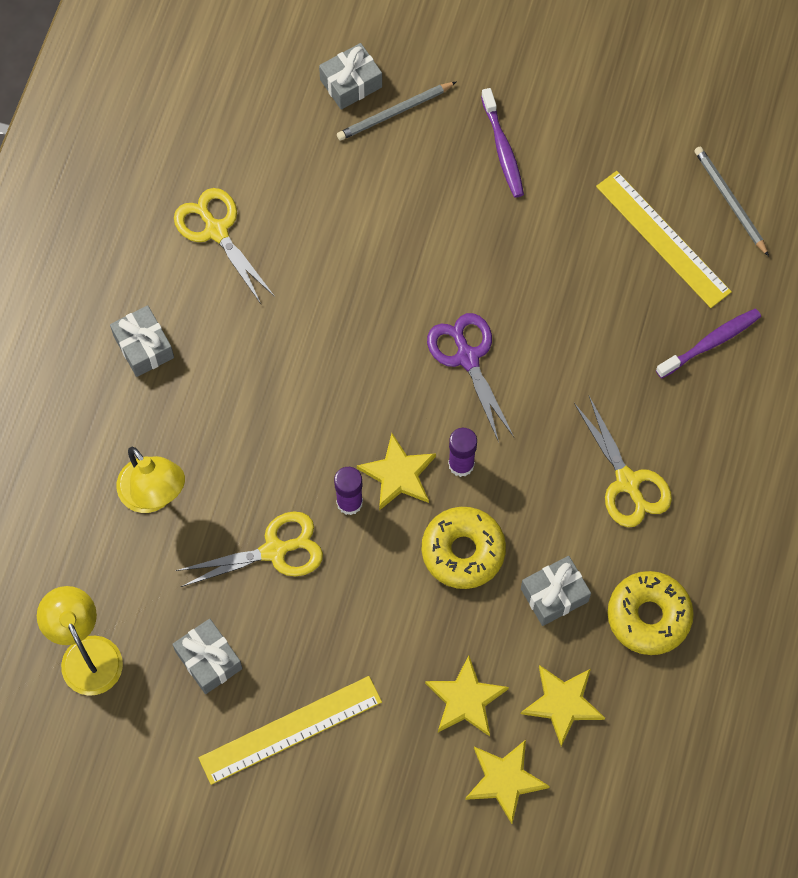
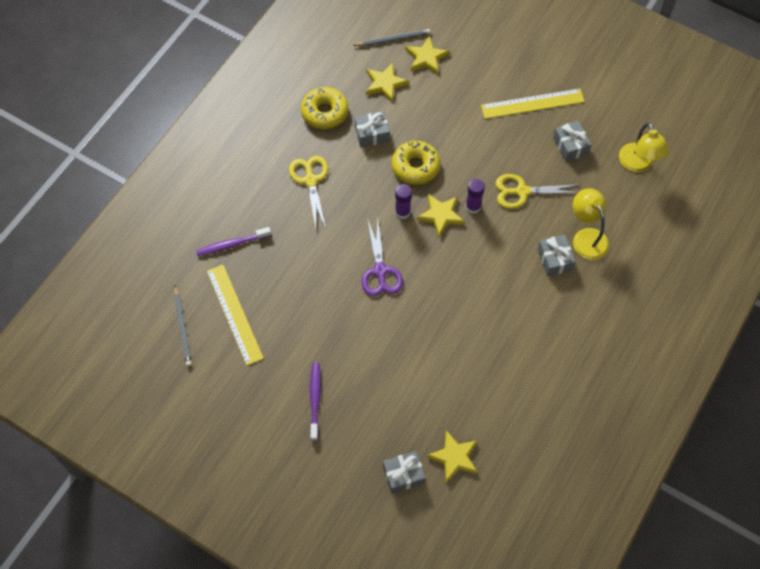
camera: 165 degrees left, 5 degrees down
grey gift [110,305,174,377] -> grey gift moved to [538,235,575,276]
yellow scissors [174,188,275,304] -> none
grey pencil [337,82,456,141] -> grey pencil moved to [353,29,431,46]
yellow star [425,655,509,736] -> yellow star moved to [427,430,478,483]

